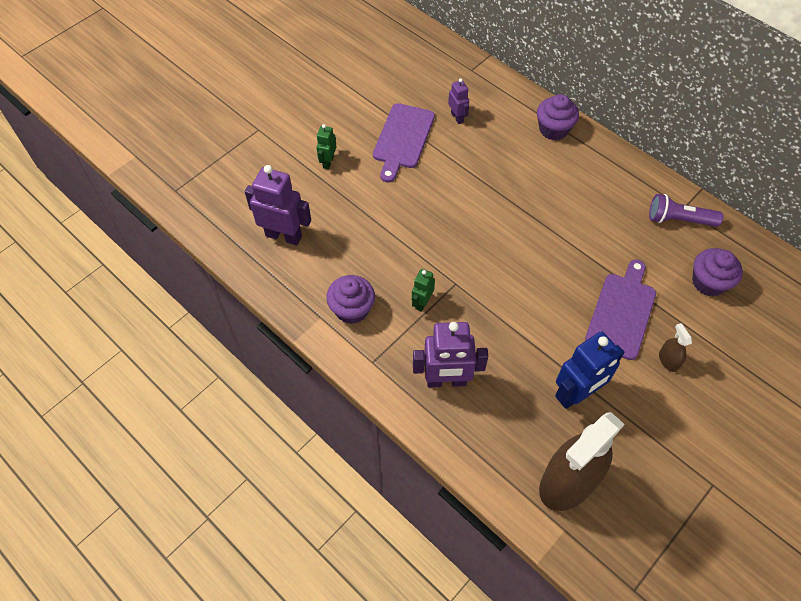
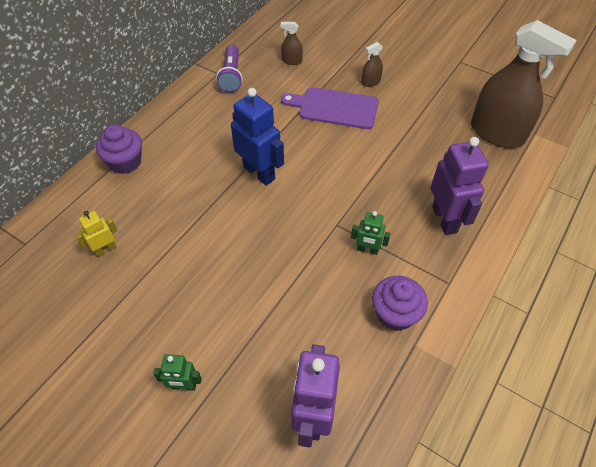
camera: 100 degrees left, 5 degrees down
purple cutting board [373,103,435,183] -> none
purple robot [448,78,469,124] -> yellow robot [75,211,117,257]
blue robot [555,331,624,409] -> blue robot moved to [231,88,284,186]
purple cupcake [692,248,743,296] -> brown spray bottle [281,22,303,65]

